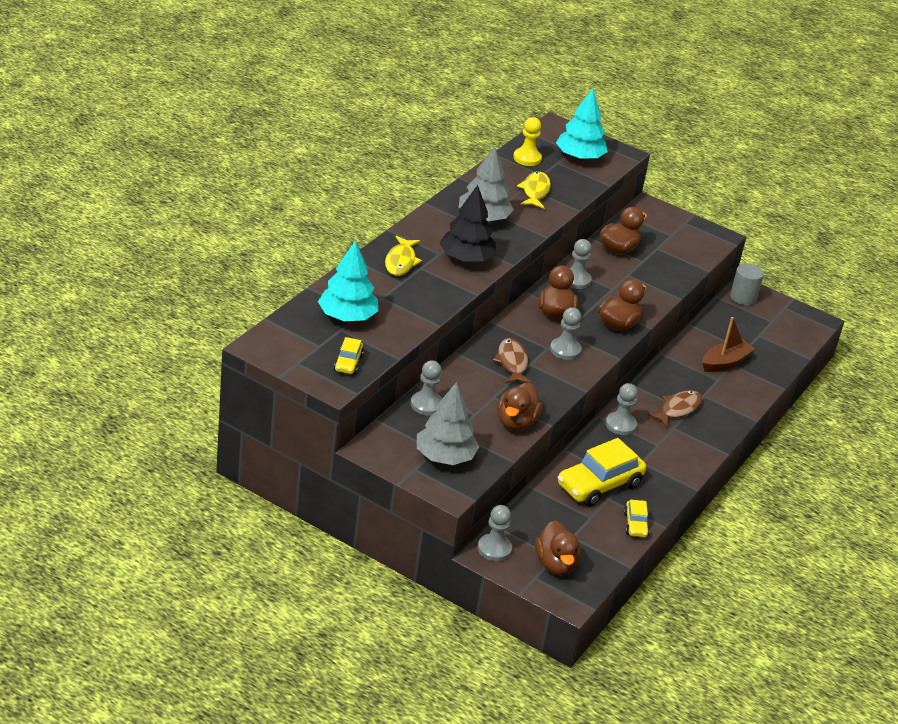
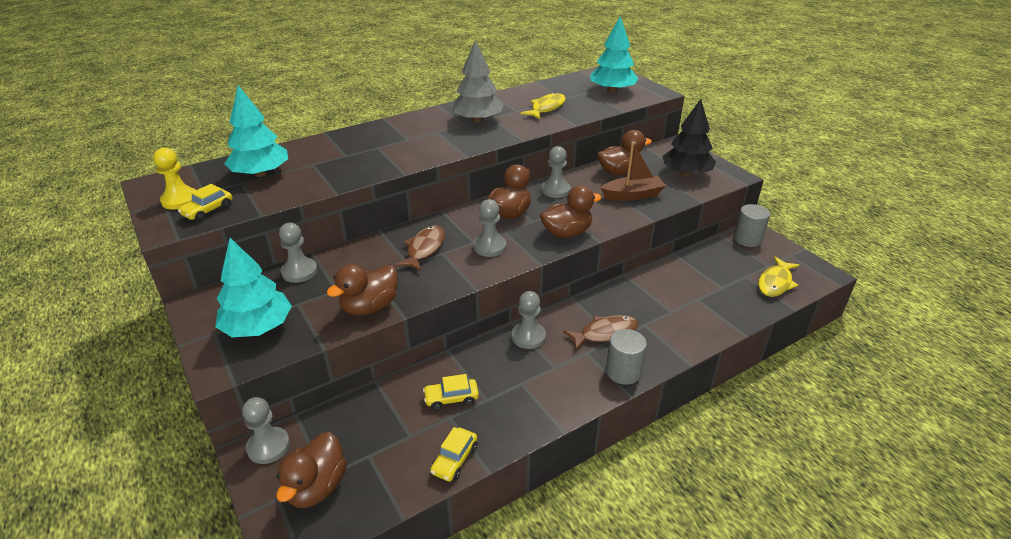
camera: 30 degrees right, 0 degrees up
yellow fish [385,235,422,276] -> yellow fish moved to [758,256,799,297]
grey tree [417,382,479,465] -> turquoise tree [215,238,292,337]
black tree [440,185,496,262] -> black tree moved to [662,99,716,177]
yellow pawn [513,117,542,166] -> yellow pawn moved to [153,148,196,210]
yellow car [558,438,646,507] -> yellow car [423,374,479,410], size x0.50
brown boat [702,317,755,372] -> brown boat moved to [601,142,666,201]
none -> grey cylinder [606,329,647,385]

